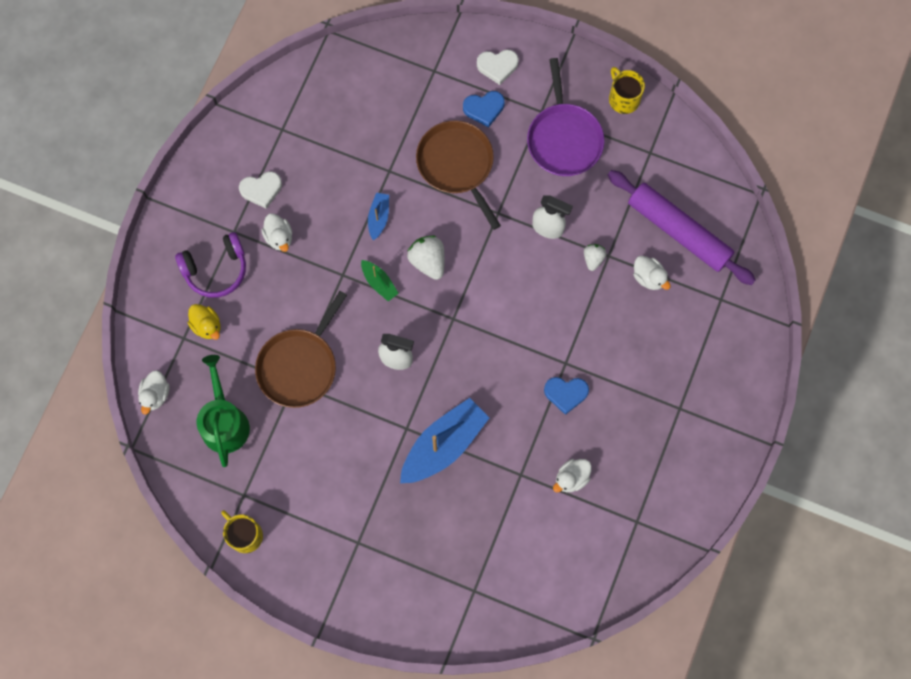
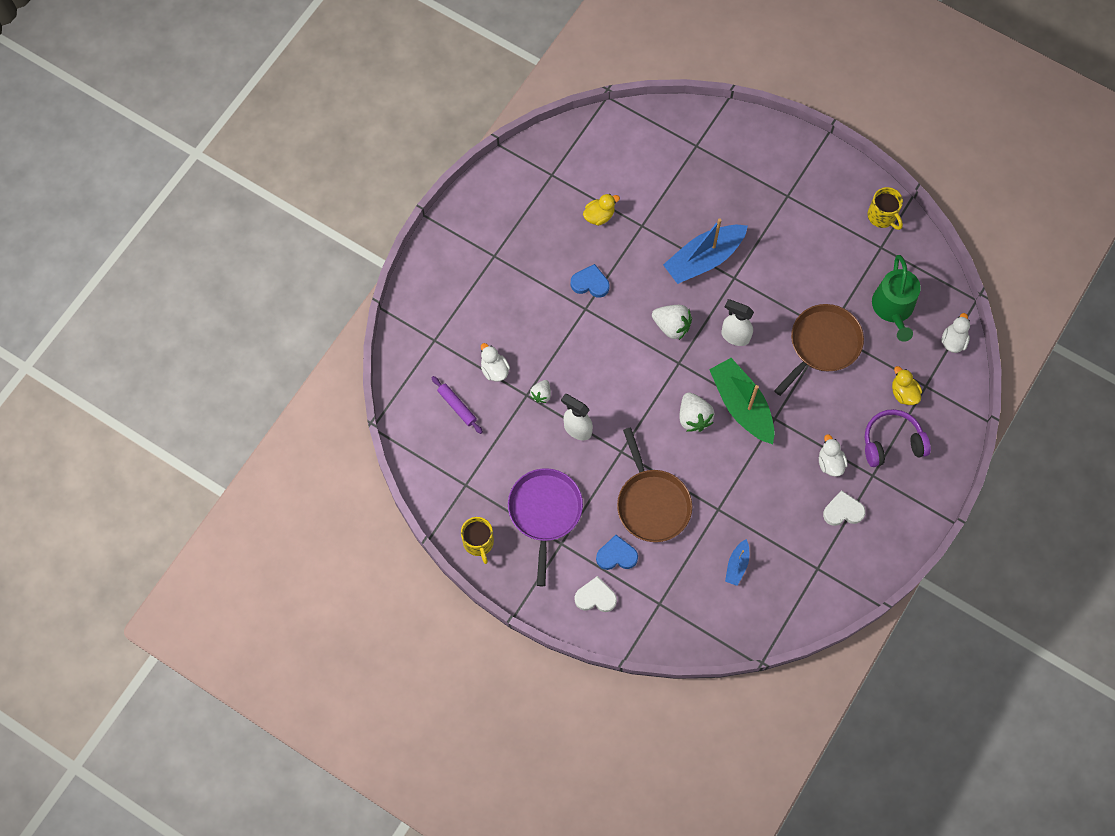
camera: 170 degrees left, 5 degrees down
green boat [361,260,399,301] -> green boat [709,358,775,444], size x2.08
blue boat [368,193,389,241] -> blue boat moved to [725,539,749,586]
white duck [553,459,592,492] -> yellow duck [583,194,620,226]
purple rolling pin [608,170,756,285] -> purple rolling pin [431,376,483,434], size x0.46
none -> white strawberry [652,305,692,340]

